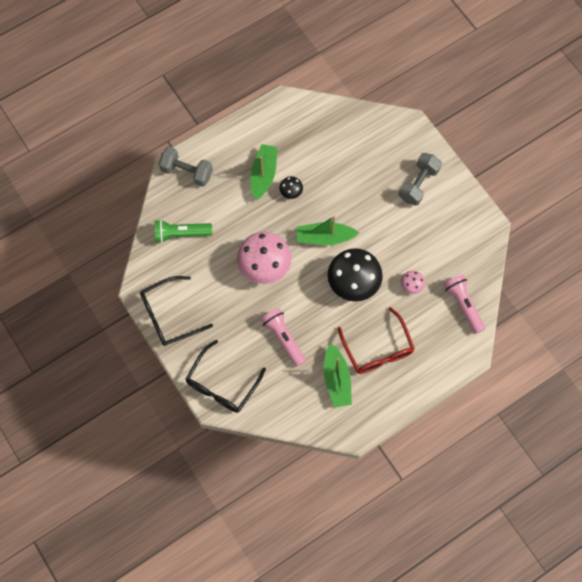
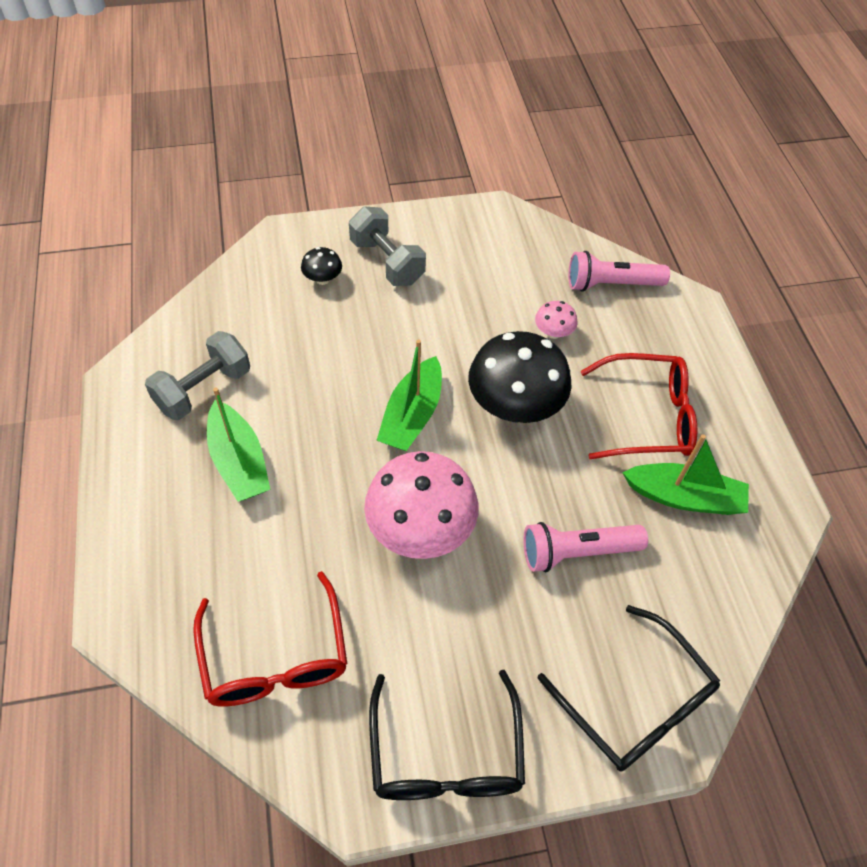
camera: 70 degrees left, 15 degrees down
green flashlight [154,219,212,243] -> red glasses [193,571,347,707]
grey dumbbell [159,147,213,187] -> grey dumbbell moved to [145,331,250,420]
green boat [250,144,277,200] -> green boat turned 150 degrees counterclockwise [207,387,270,502]
black mushroom [279,176,303,199] -> black mushroom moved to [301,247,342,285]

